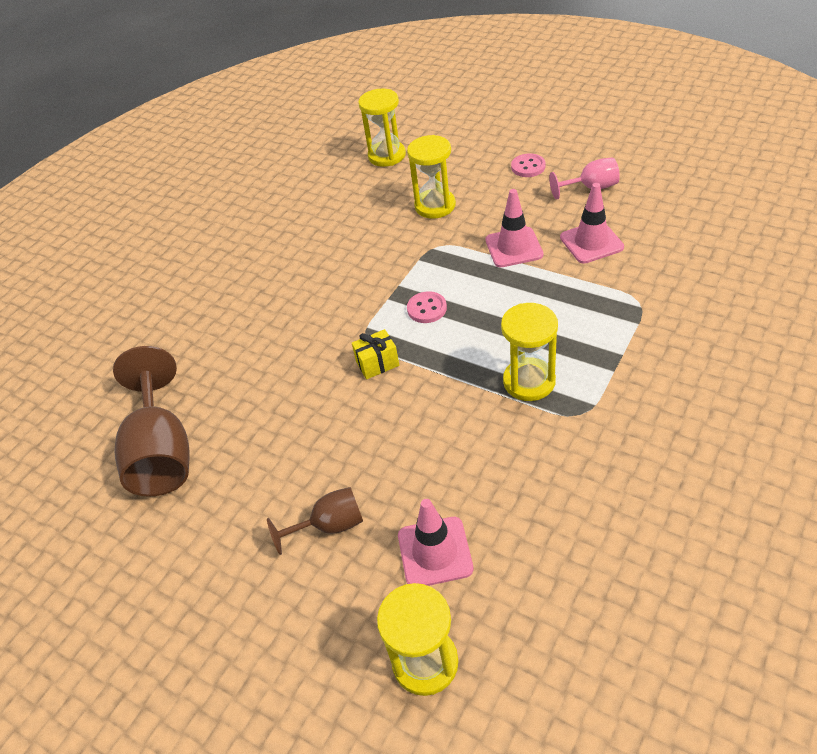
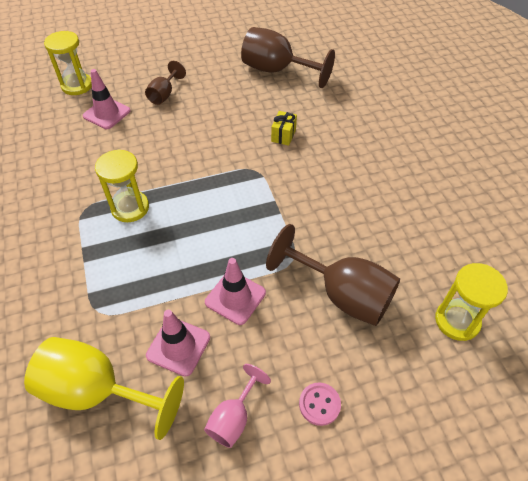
camera: 125 degrees right, 5 degrees up
yellow gift [352,329,399,379] -> yellow gift moved to [271,111,297,146]
yellow hourglass [407,135,456,218] -> brown goblet [266,224,400,326]
pink button [407,291,447,323] -> none
none -> yellow goblet [24,337,184,440]

